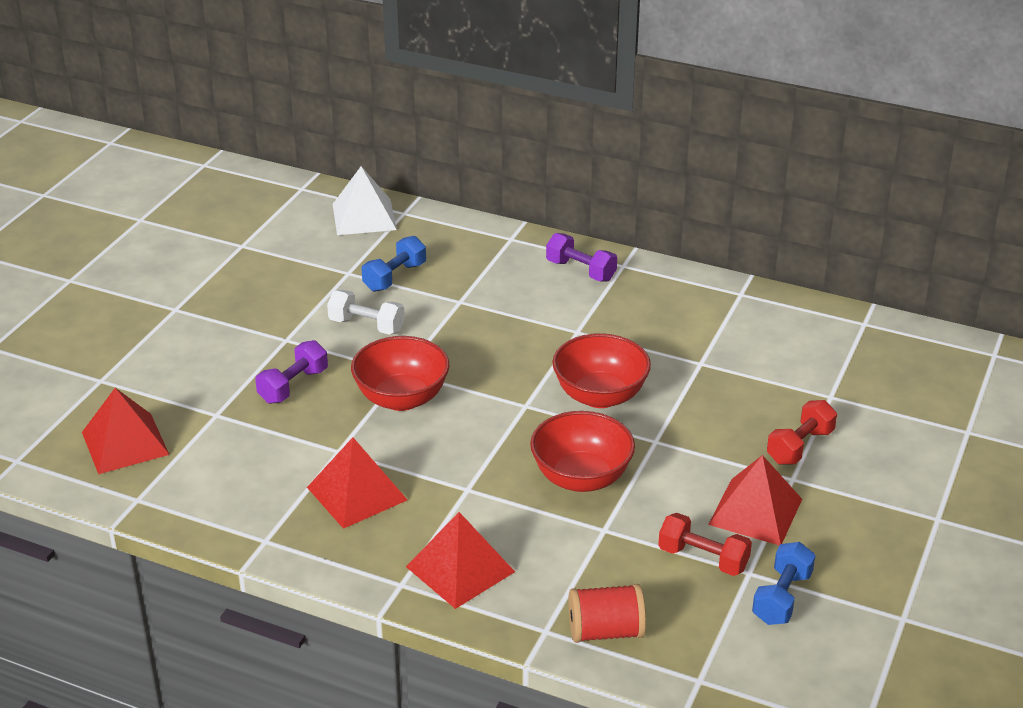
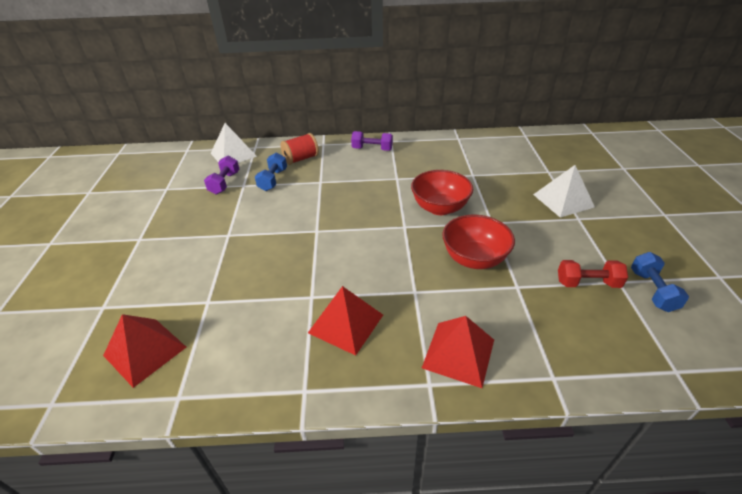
camera: 25 degrees left, 5 degrees up
purple dumbbell [255,340,328,404] -> purple dumbbell moved to [204,156,239,194]
white dumbbell [327,290,405,335] -> none
red bowl [351,336,449,411] -> none
red spool [568,584,646,643] -> red spool moved to [280,133,319,165]
red pyramid [708,455,802,546] -> none
red dumbbell [767,400,837,465] -> white pyramid [533,165,595,218]

